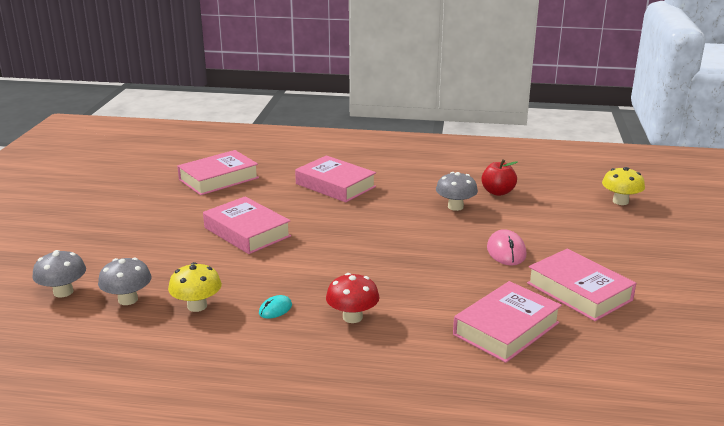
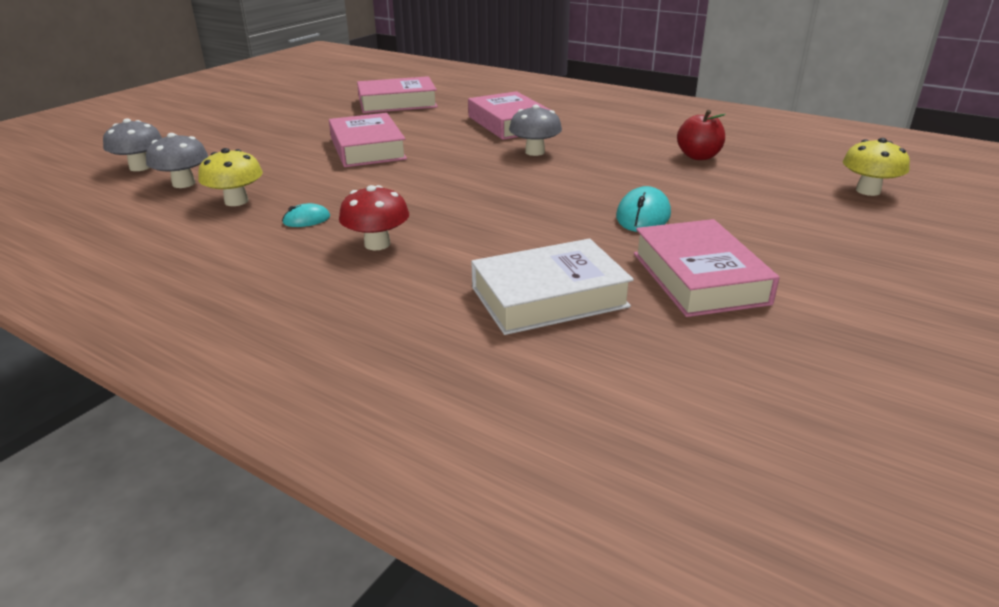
camera: 25 degrees right, 5 degrees up
grey mushroom [436,172,478,211] -> grey mushroom moved to [509,105,562,156]
pink book [453,281,562,363] -> white book [471,239,634,335]
pink mouse [487,229,526,266] -> turquoise mouse [616,186,671,232]

